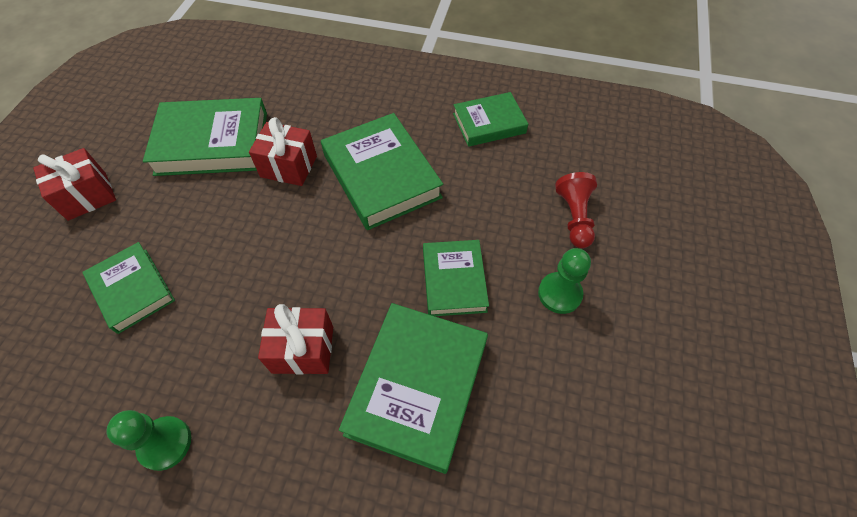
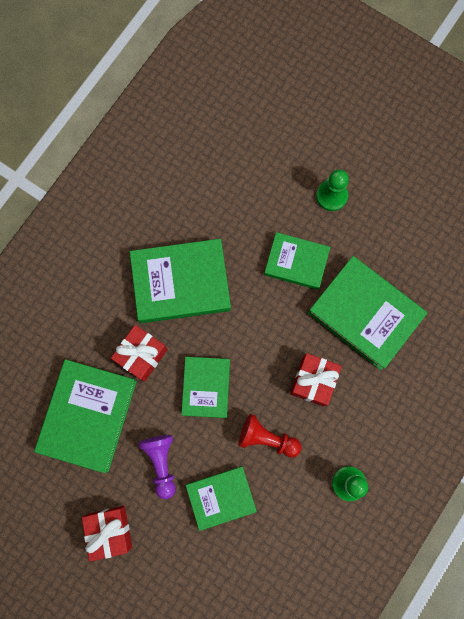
camera: 70 degrees left, 20 degrees up
green book [453,92,528,147] -> green book moved to [181,357,230,418]
red pawn [555,172,597,248] -> red pawn moved to [239,414,301,458]
none -> purple pawn [138,435,176,499]

